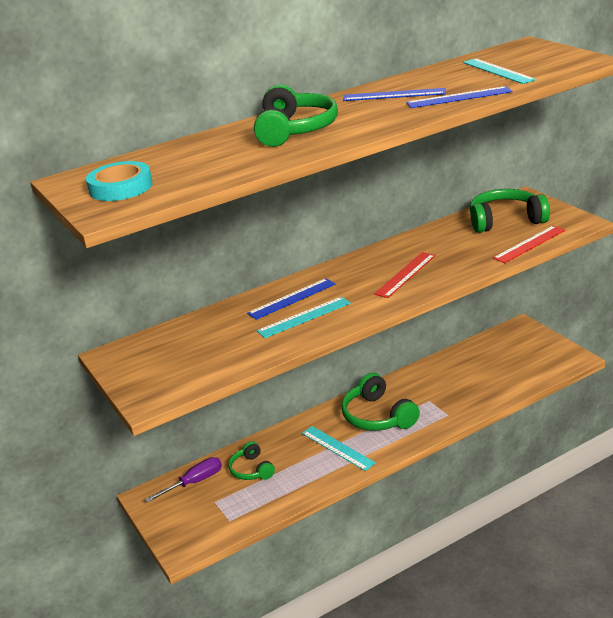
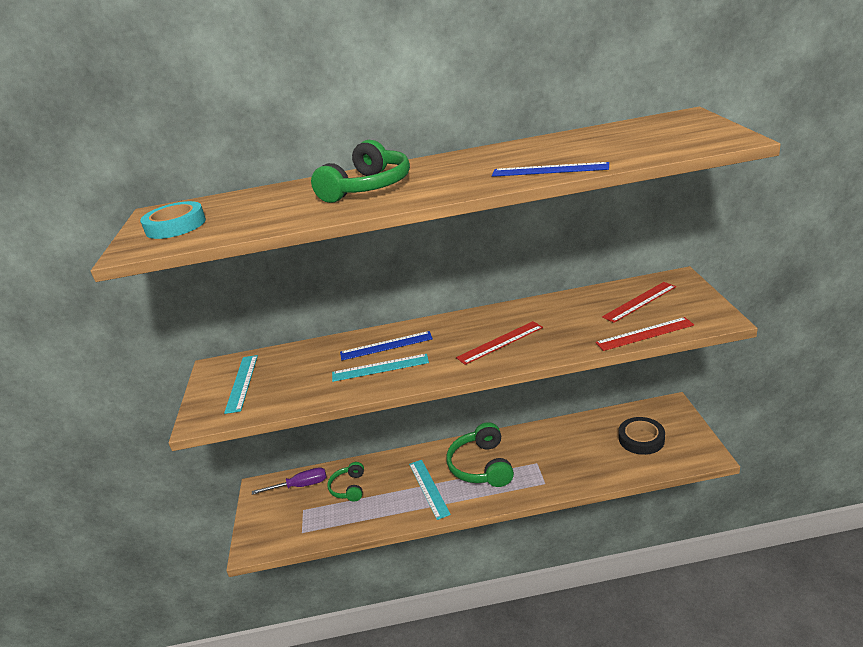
camera: 25 degrees right, 0 degrees up
blue ruler [343,88,446,101] -> none
turquoise ruler [463,58,536,84] -> turquoise ruler moved to [224,355,258,414]
green headphones [470,189,550,233] -> red ruler [602,282,676,323]
none -> black tape [619,417,665,455]

